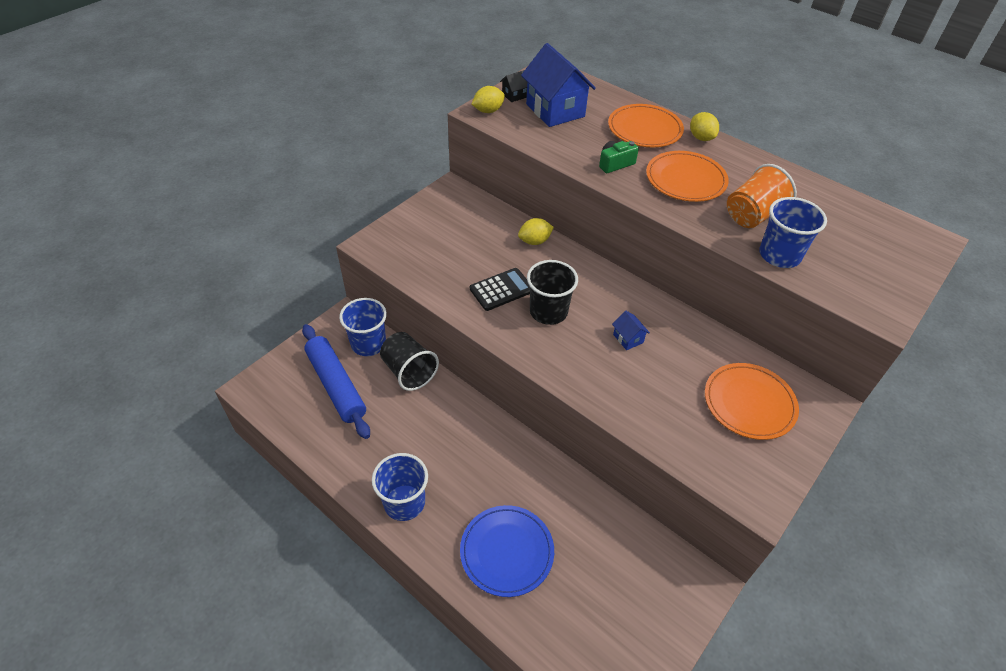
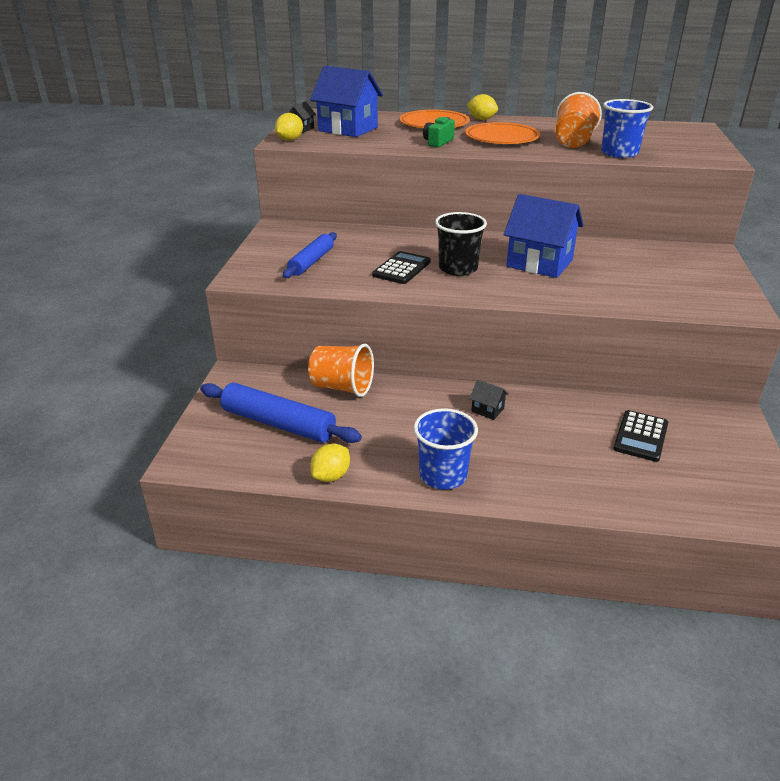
camera: 30 degrees left, 15 degrees down
blue cup [339,298,387,356] -> none
black cup [380,332,439,391] -> orange cup [308,344,374,397]
blue plate [460,505,554,597] -> none
yellow lemon [518,218,554,245] -> yellow lemon moved to [310,443,350,482]
blue house [612,311,650,350] -> blue house [504,194,584,278], size x2.32
orange plate [705,363,799,440] -> none
none -> blue rolling pin [283,232,337,278]
none -> black house [469,380,509,420]
none -> black calculator [613,410,668,462]

